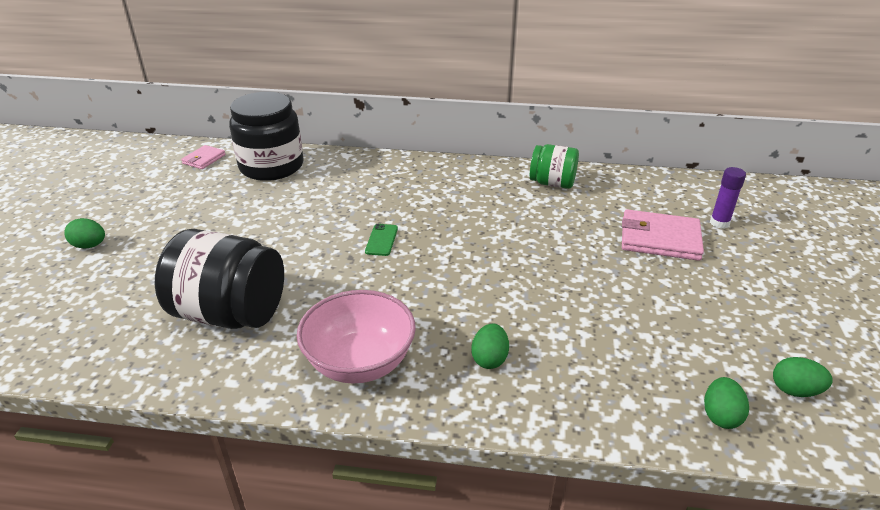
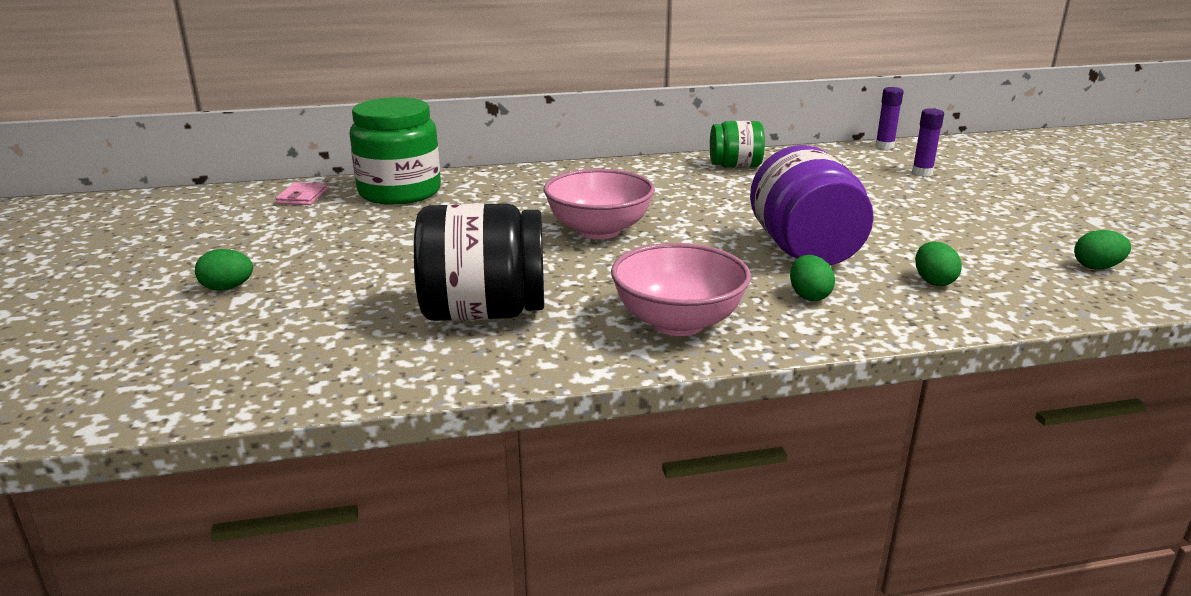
camera: 20 degrees left, 10 degrees down
black jar [229,92,303,181] -> green jar [350,97,441,205]
green phone [365,223,398,256] -> pink bowl [543,169,655,239]
pink wallet [622,209,704,261] -> none
green egg [704,377,749,429] -> green egg moved to [915,242,962,286]
none -> purple jar [750,145,874,265]
none -> purple glue stick [875,87,904,149]

